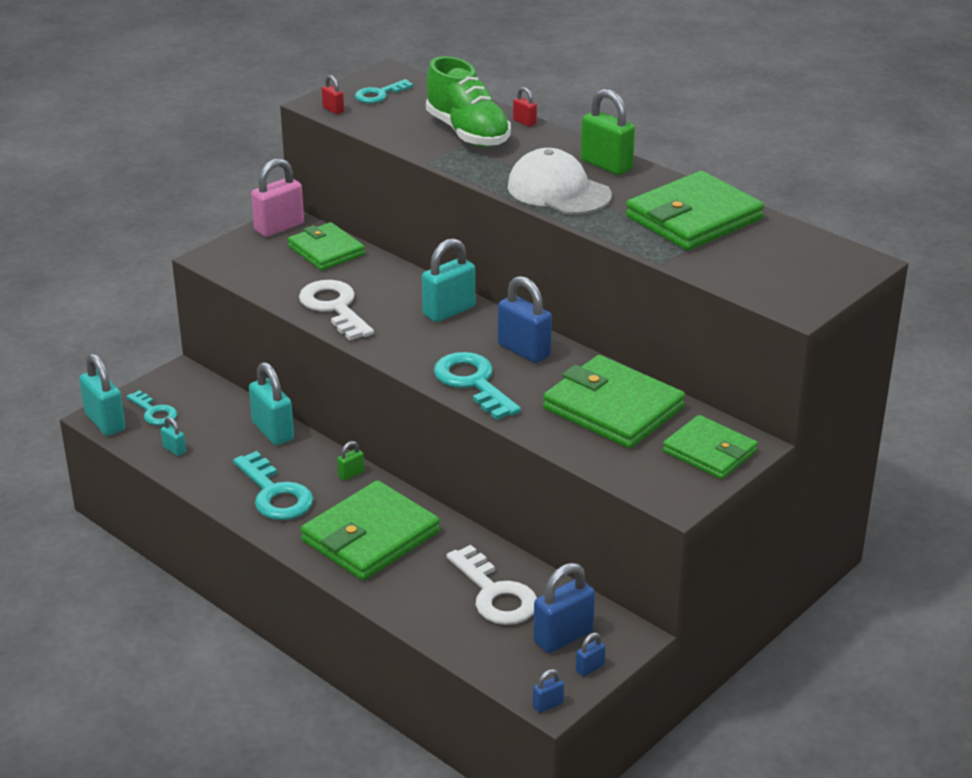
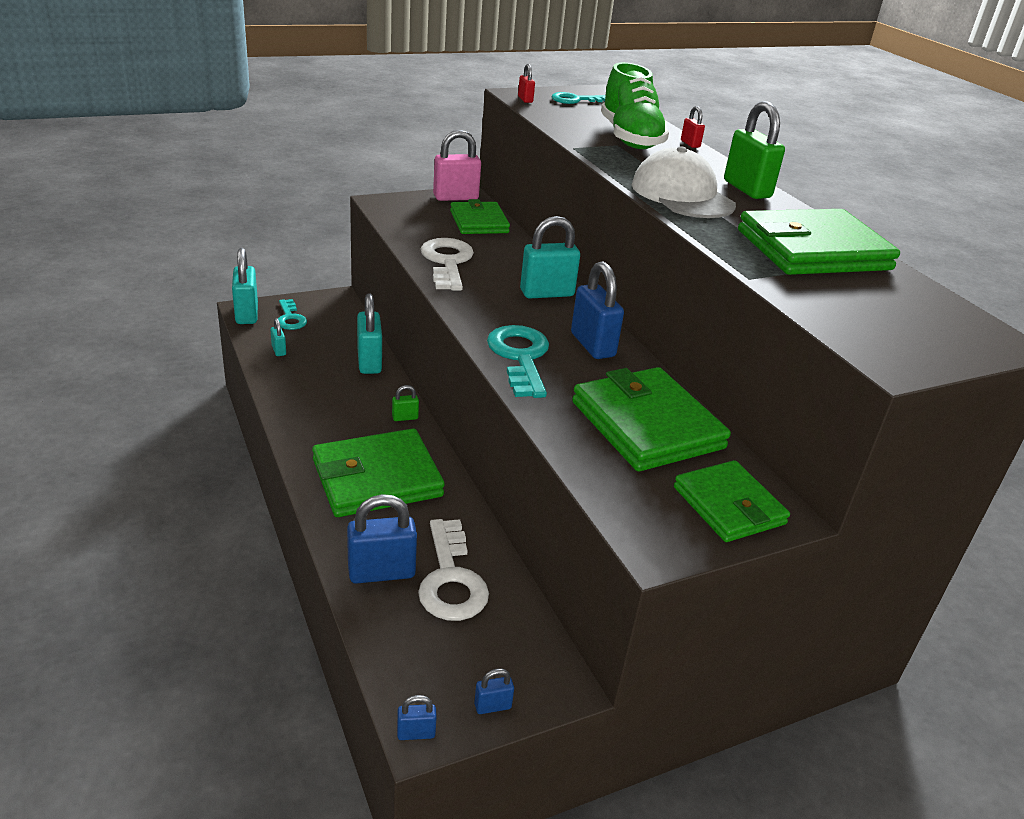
camera: 20 degrees right, 0 degrees up
turquoise key [233,451,313,520] -> none
blue padlock [533,563,595,653] -> blue padlock moved to [347,494,417,584]

